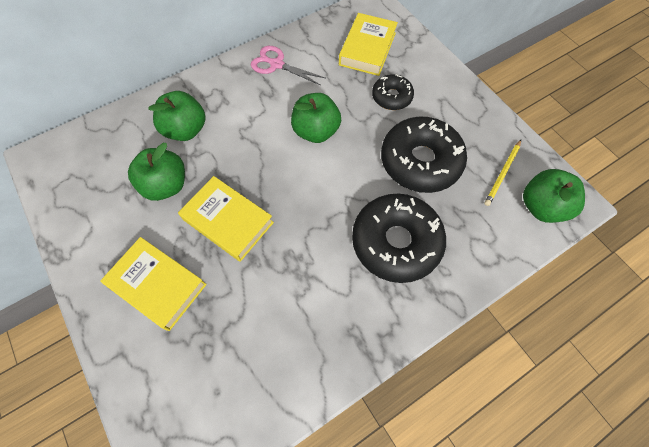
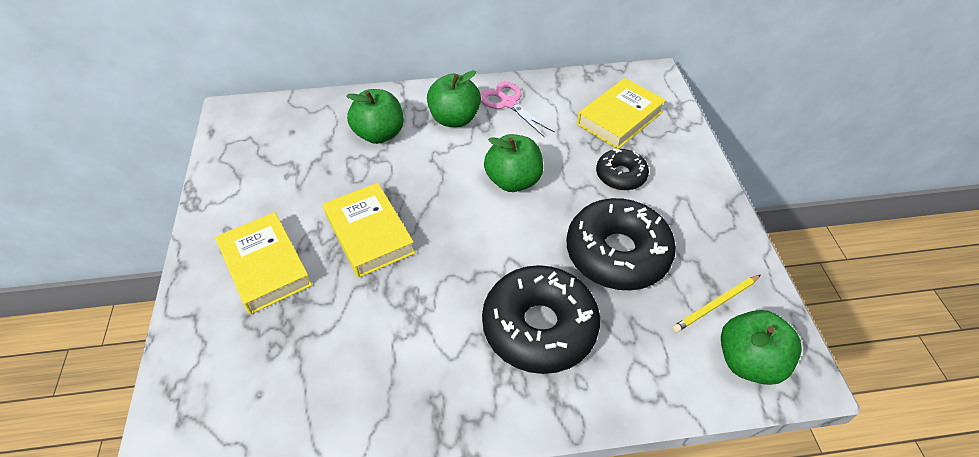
camera: 25 degrees right, 15 degrees down
green apple [128,143,185,201] -> green apple moved to [427,70,481,127]

